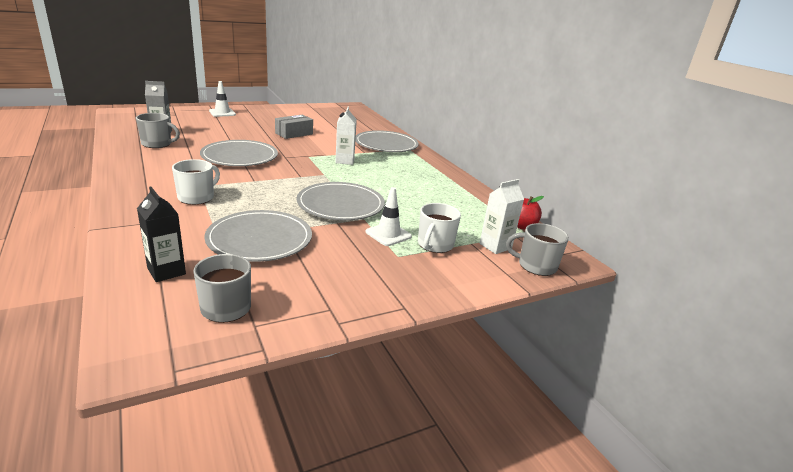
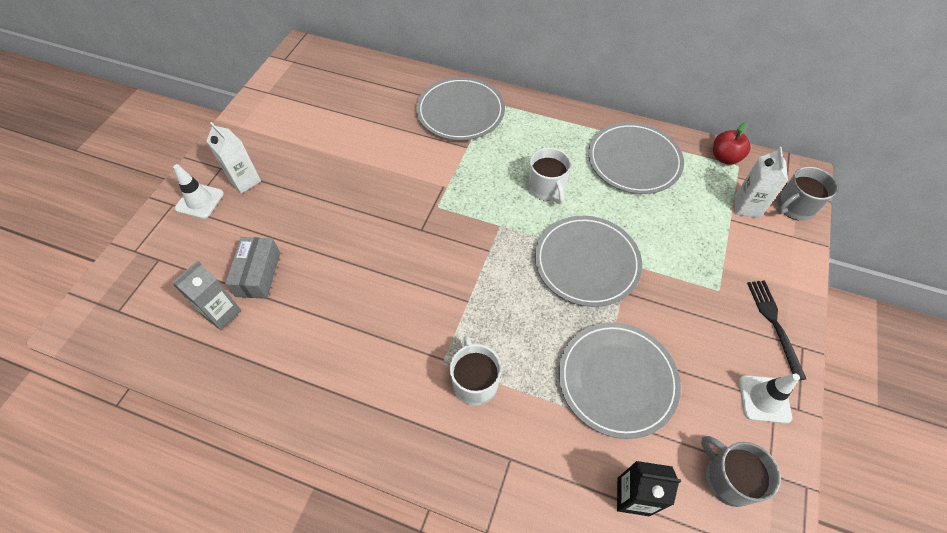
camera: 40 degrees left, 30 degrees up
grey mug [136,113,180,148] -> none
grey plate [200,140,278,166] -> grey plate moved to [588,122,684,194]
grey box [275,115,313,139] -> grey box moved to [225,237,280,299]
white carton [335,106,357,165] -> white carton moved to [206,122,261,193]
white traffic cone [366,187,412,246] -> white traffic cone moved to [739,373,800,424]
white mug [418,203,461,253] -> white mug moved to [528,148,571,204]
none -> black fork [747,280,806,380]

